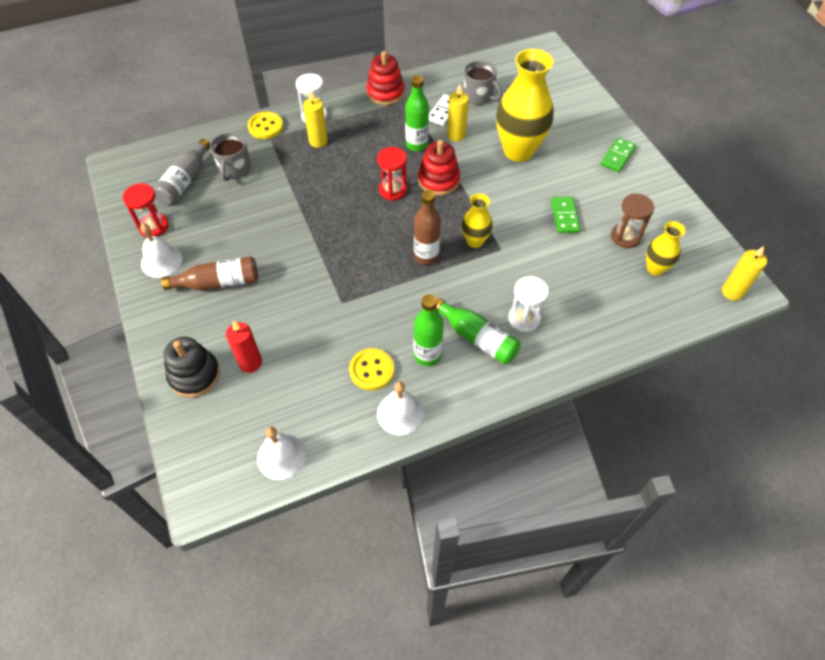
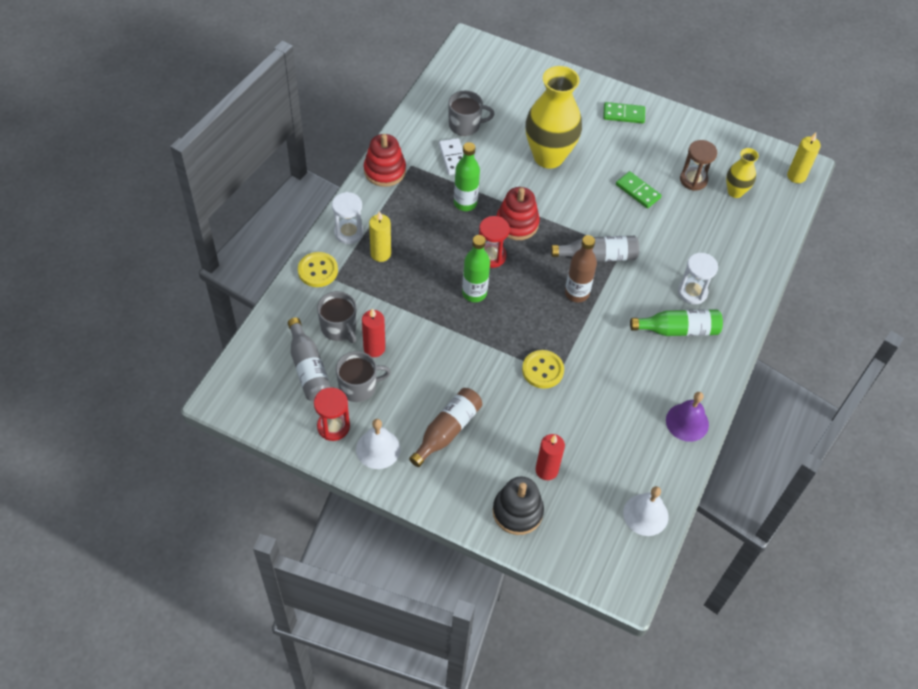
camera: 45 degrees left, 0 degrees up
yellow button [349,348,395,390] -> yellow button moved to [522,350,564,389]
white bell [377,382,424,435] -> purple bell [666,392,709,442]
green bottle [414,294,444,366] -> green bottle moved to [462,235,490,302]
yellow candle [447,85,469,142] -> none
yellow vase [461,193,493,248] -> grey bottle [551,236,639,262]
green domino [601,138,636,172] -> green domino turned 75 degrees counterclockwise [603,102,645,124]
none -> grey mug [336,351,391,402]
none -> red candle [362,308,385,357]

